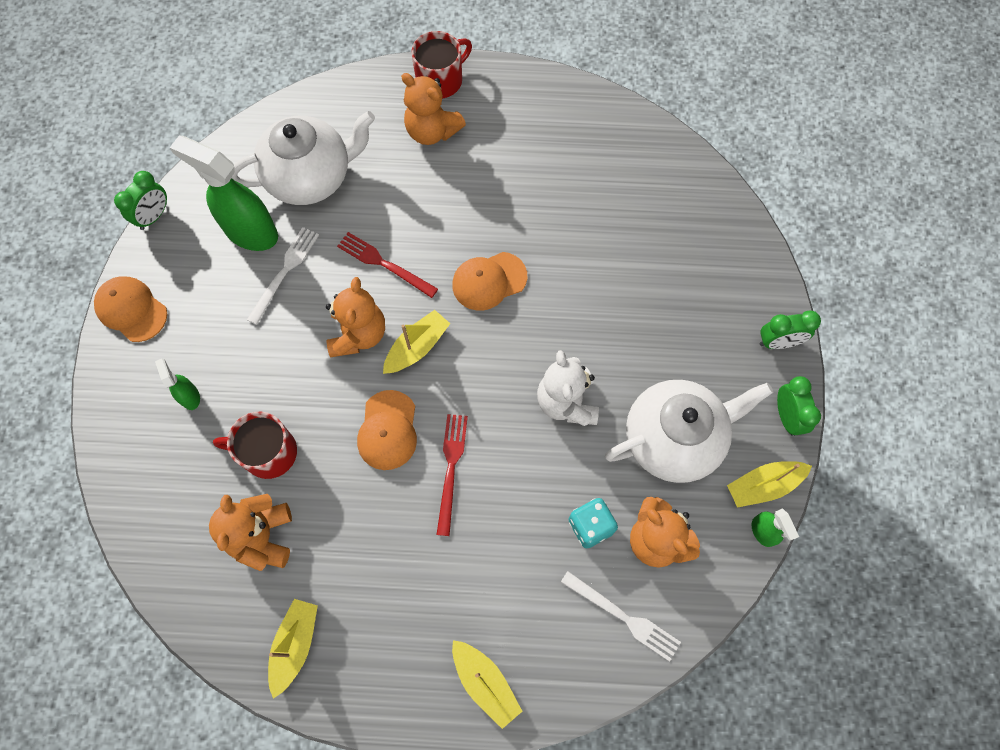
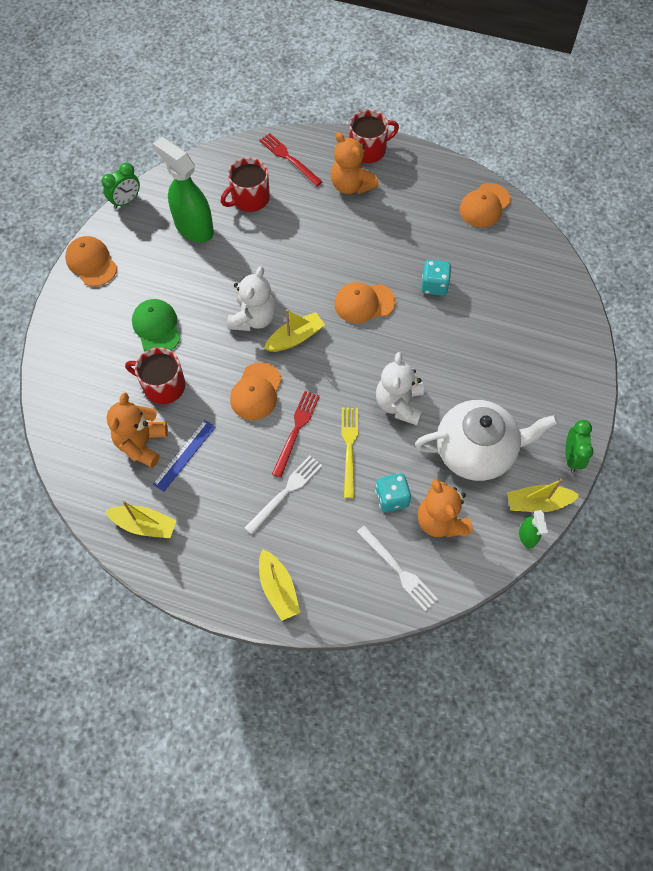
camera: 15 degrees right, 5 degrees down
green spray bottle [155,359,200,410] -> none
white teapot [232,111,375,205] -> red mug [221,158,270,212]
white fork [247,227,319,325] -> white fork moved to [245,455,322,534]
yellow boat [268,599,318,698] -> yellow boat turned 75 degrees clockwise [105,501,177,538]
orange teddy bear [326,277,385,357] -> white teddy bear [227,266,276,331]
red fork [337,232,438,298] -> red fork moved to [259,133,323,186]
green clock [760,310,821,349] -> none
none -> green cap [132,299,181,351]
none -> blue ruler [153,420,216,492]
none -> yellow fork [341,408,358,498]
none -> turquoise dice [421,260,452,296]
none -> orange cap [460,183,511,228]

